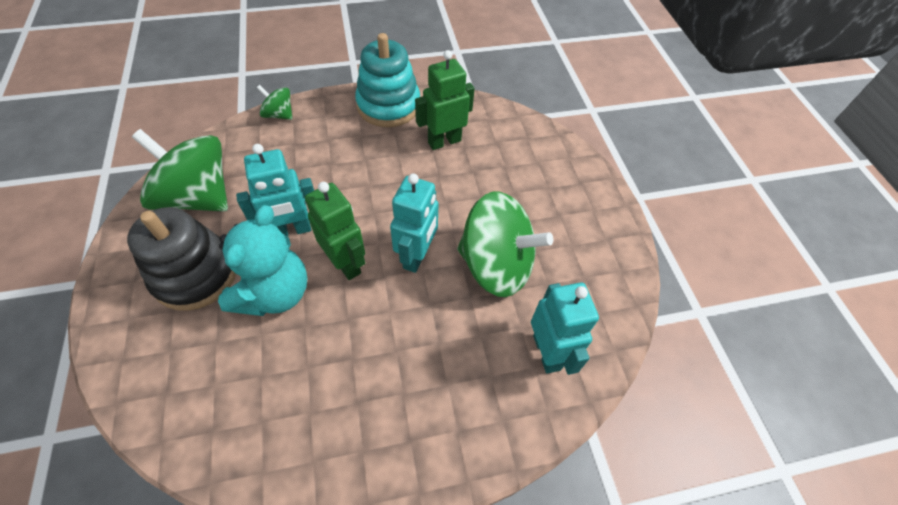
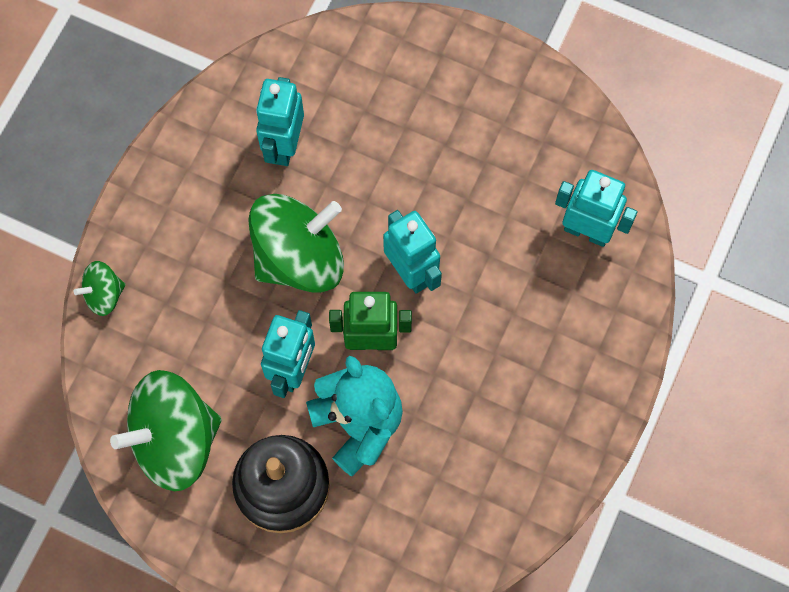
camera: 50 degrees left, 15 degrees up
turquoise stacking toy [355,33,420,127] -> none
green robot [415,50,475,150] -> turquoise robot [256,77,304,166]
green spinning top [457,192,553,297] -> green spinning top moved to [248,194,344,293]

